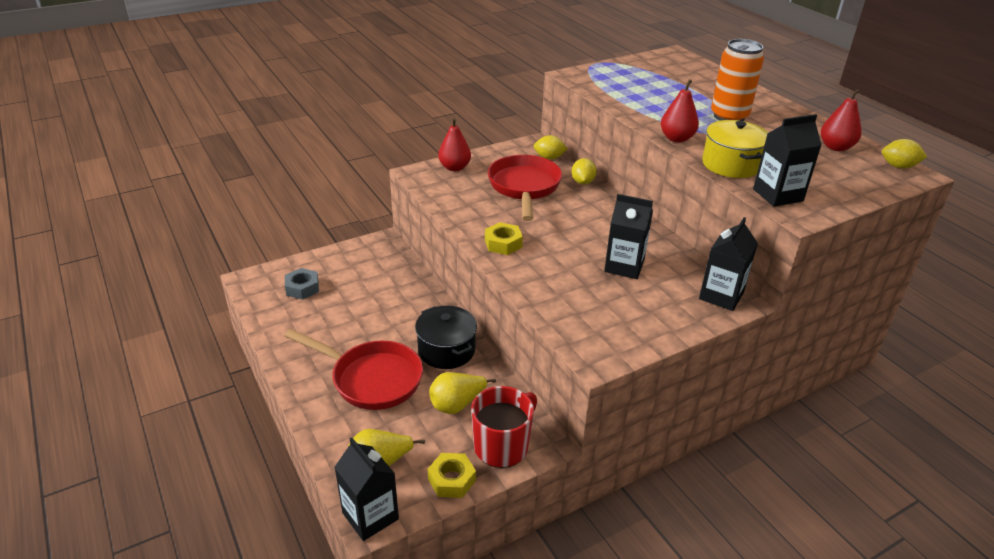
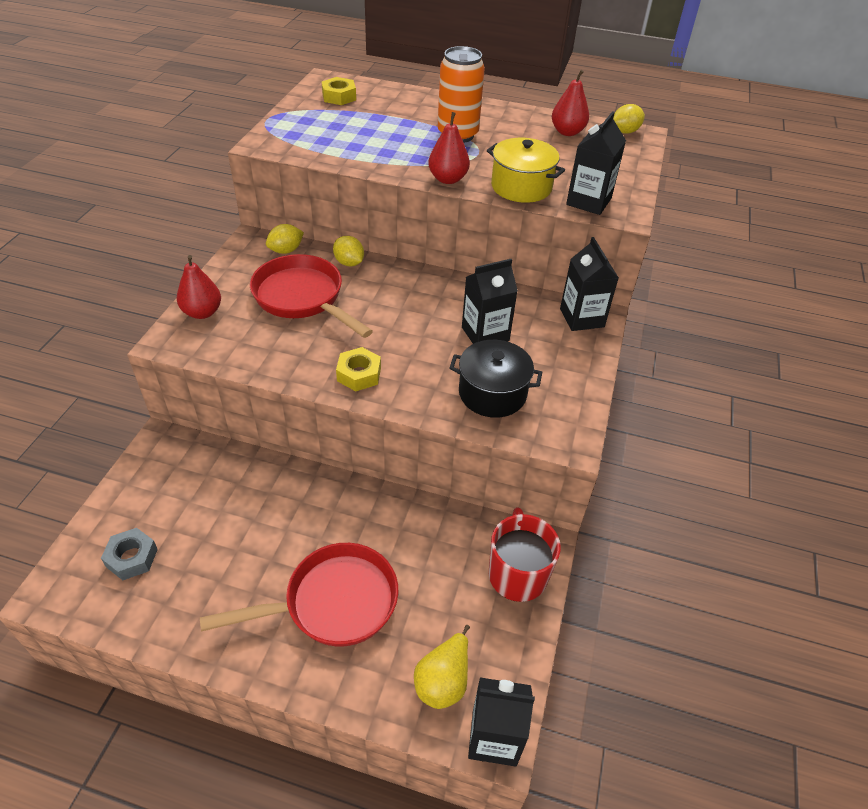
camera: 45 degrees left, 10 degrees up
black pot [415,306,477,369] -> black pot moved to [449,340,542,418]
yellow nut [428,453,476,498] -> yellow nut moved to [322,77,356,105]
yellow pear [429,372,496,414] -> none

